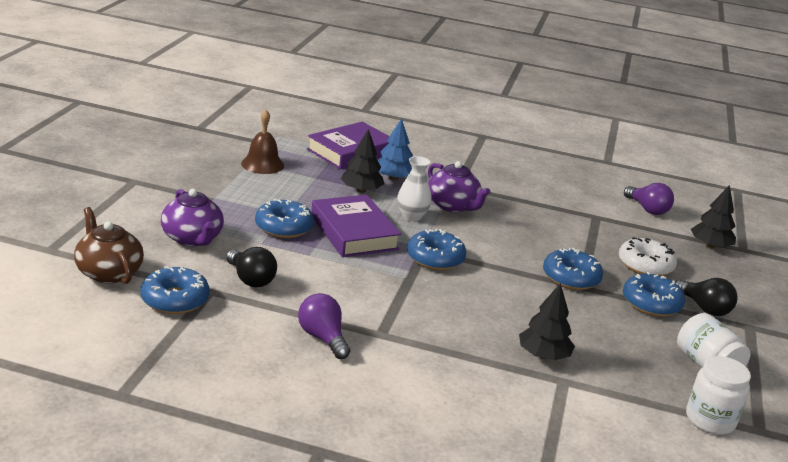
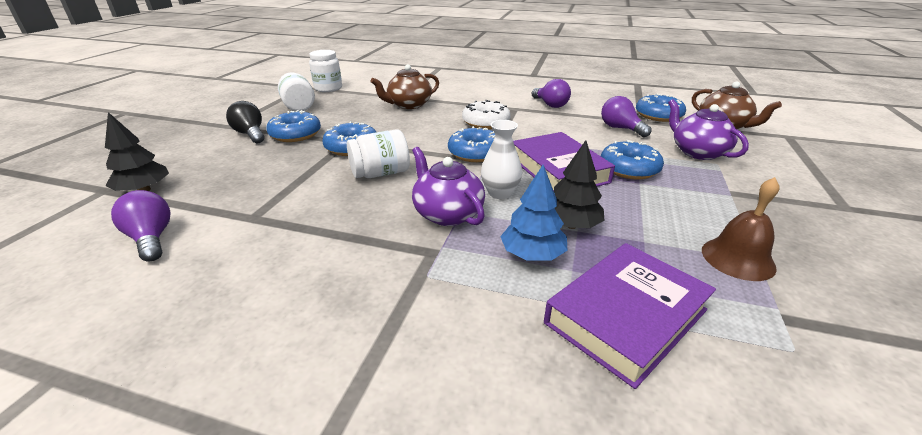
camera: 175 degrees left, 5 degrees up
black light bulb [226,247,277,287] -> purple light bulb [601,96,652,137]
black tree [519,283,575,360] -> brown teapot [370,64,439,109]
white donut [619,237,677,276] -> white donut moved to [462,100,511,129]
none -> white jar [347,129,410,178]

